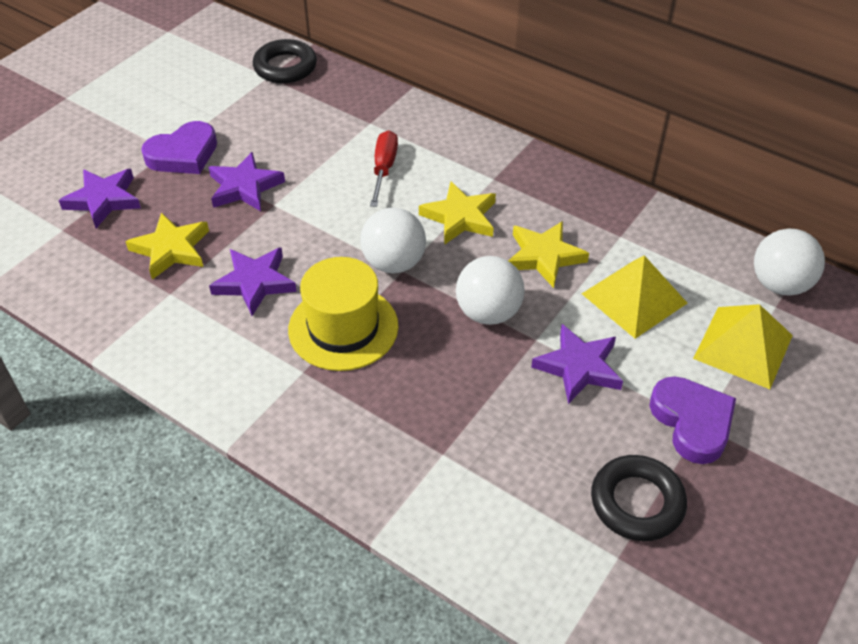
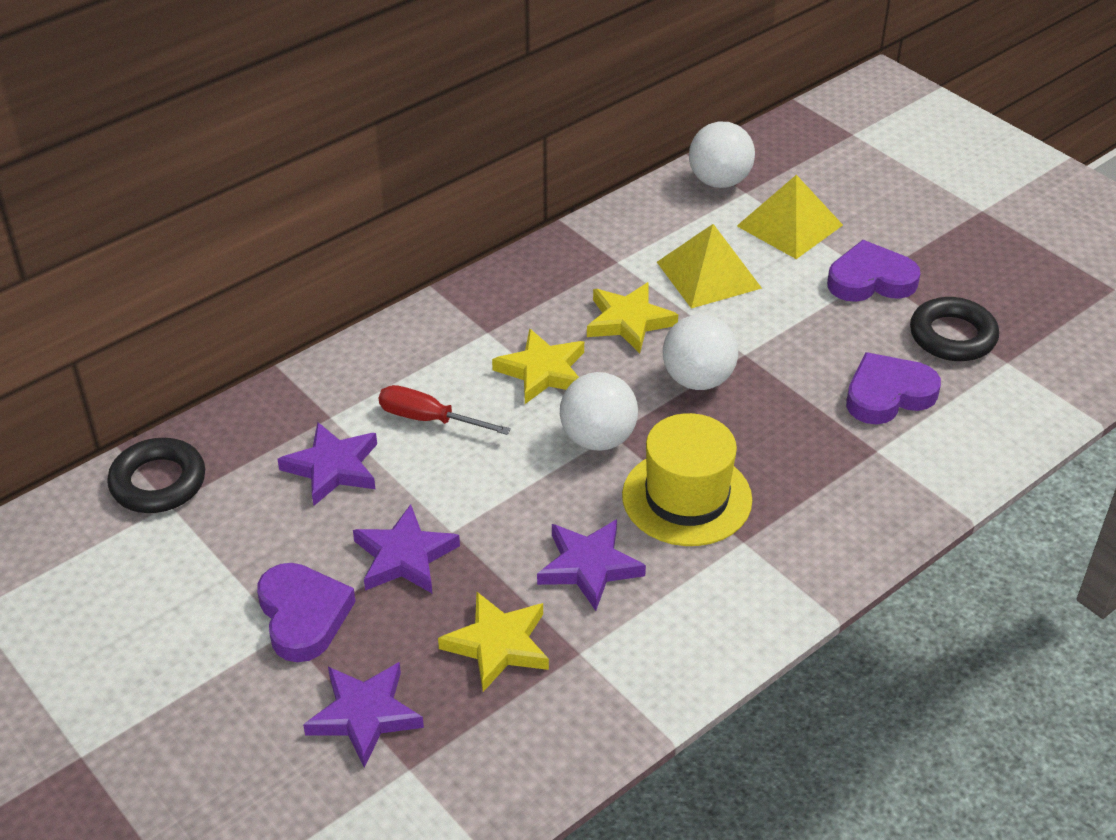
camera: 75 degrees left, 5 degrees down
purple star [531,324,623,404] -> purple star moved to [277,422,377,506]
none -> purple heart [846,352,941,424]

